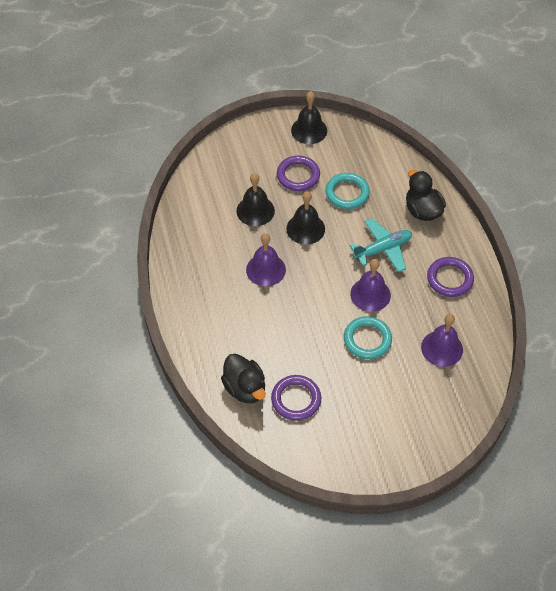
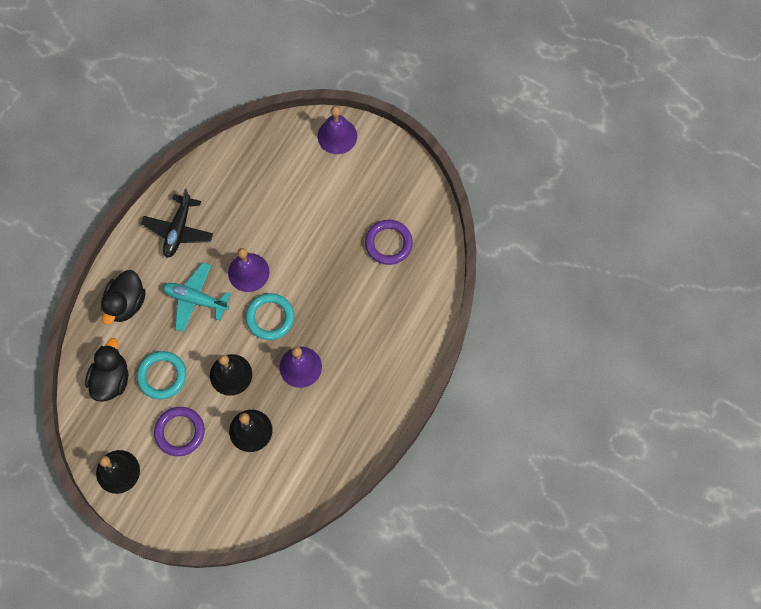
camera: 135 degrees left, 15 degrees up
black duck [221,354,266,403] -> black duck moved to [85,338,128,401]
turquoise ring [344,316,392,359] -> turquoise ring moved to [245,293,294,340]
purple bell [421,314,463,367] -> purple bell moved to [318,106,357,154]
purple ring [427,257,474,297] -> black plane [141,189,213,258]

